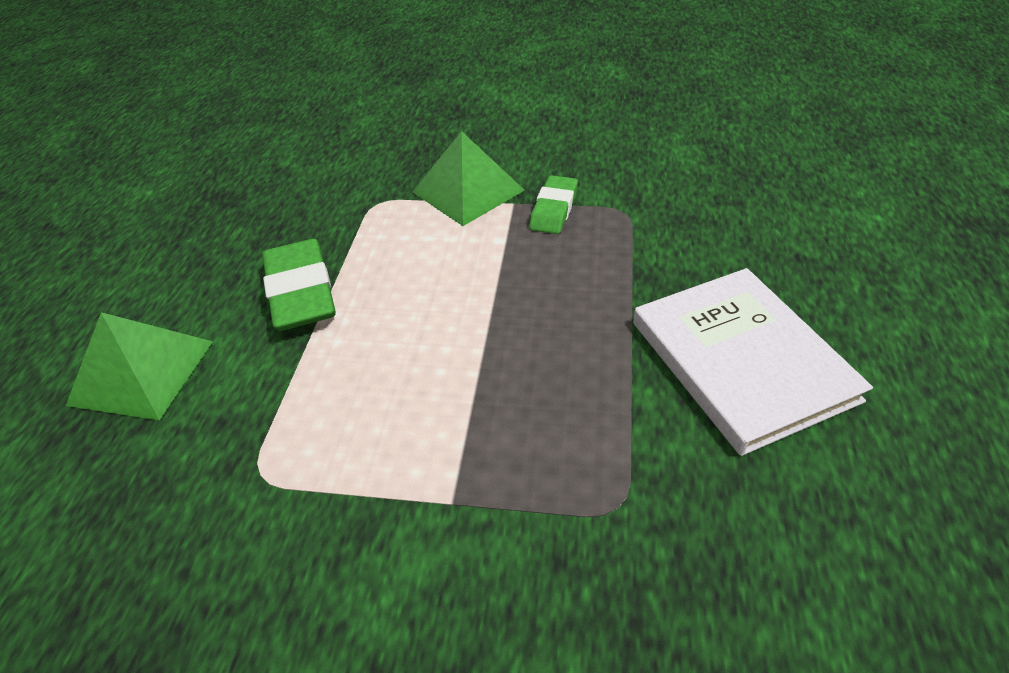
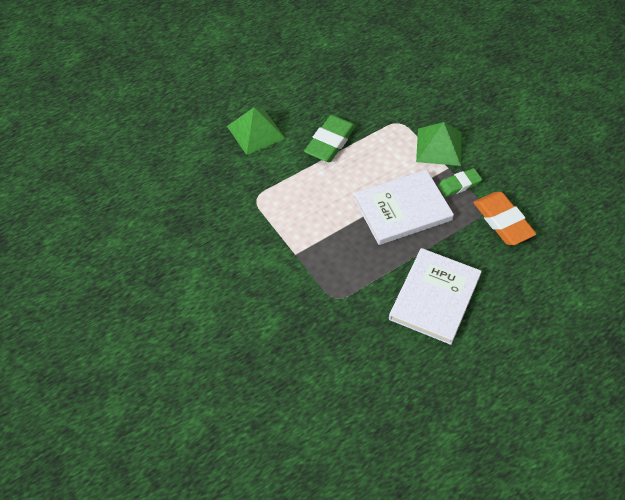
camera: 45 degrees right, 10 degrees up
none -> white book [354,170,454,245]
none -> orange eraser [473,192,536,245]

